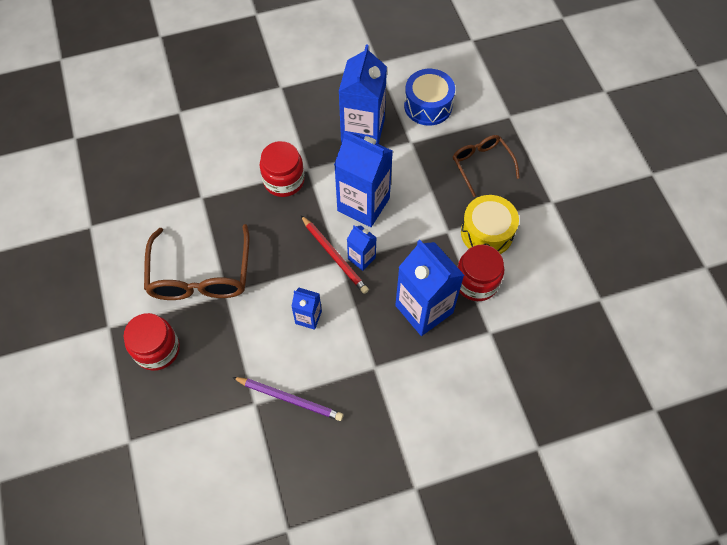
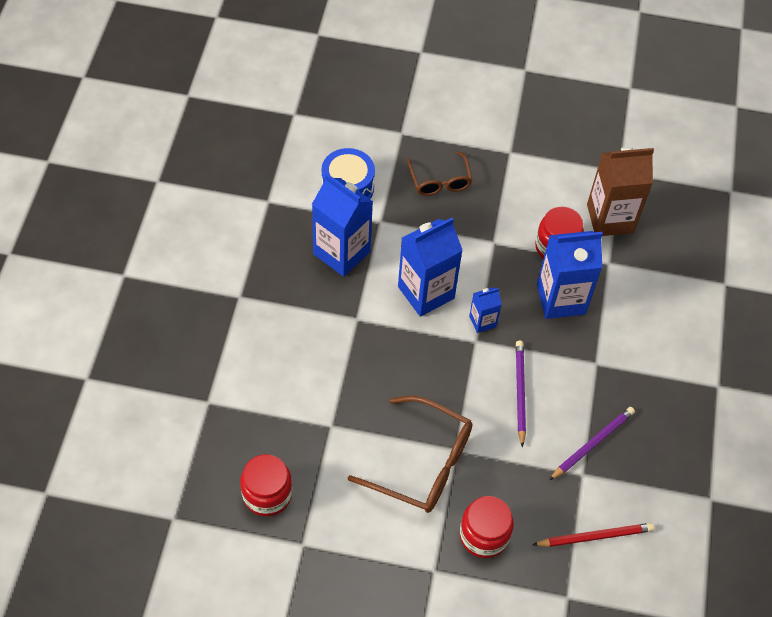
camera: 65 degrees left, 5 degrees down
red jar [260,141,305,197] -> red jar moved to [240,454,292,516]
blue carton [291,288,322,330] -> purple pencil [516,341,526,447]
red pencil [301,215,369,294] -> red pencil moved to [532,523,654,547]
brown glasses [453,135,520,197] -> brown glasses turned 105 degrees counterclockwise [408,151,472,196]
yellow drum [461,195,519,254] -> none
none -> brown carton [587,147,654,236]

